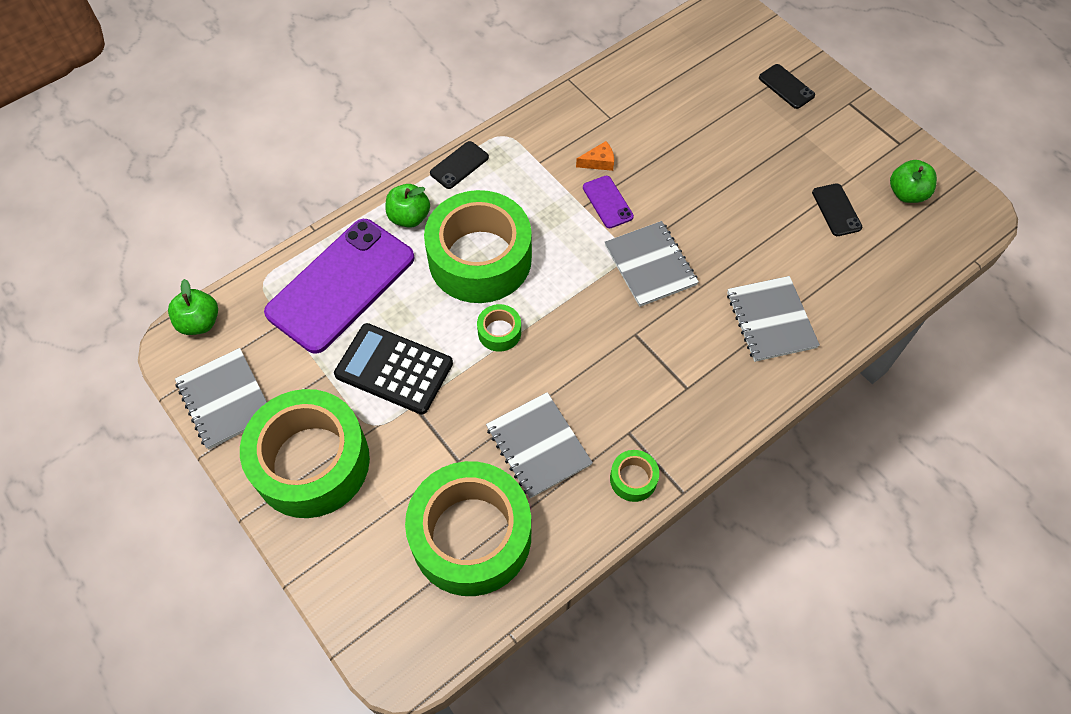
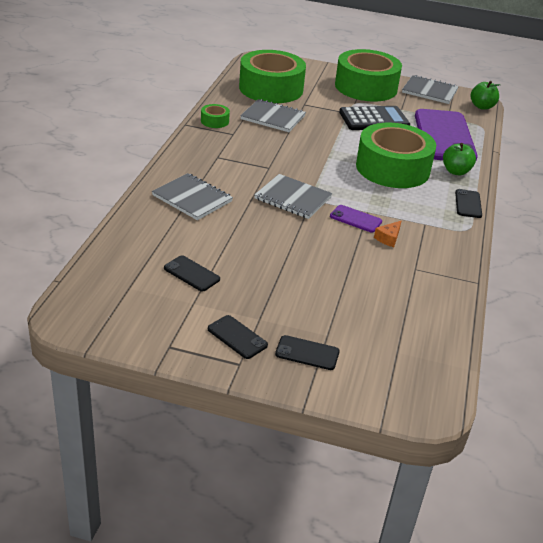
camera: 140 degrees right, 25 degrees down
green tape [477,304,521,352] -> none
green apple [890,160,937,203] -> none
none -> black phone [208,315,268,359]

